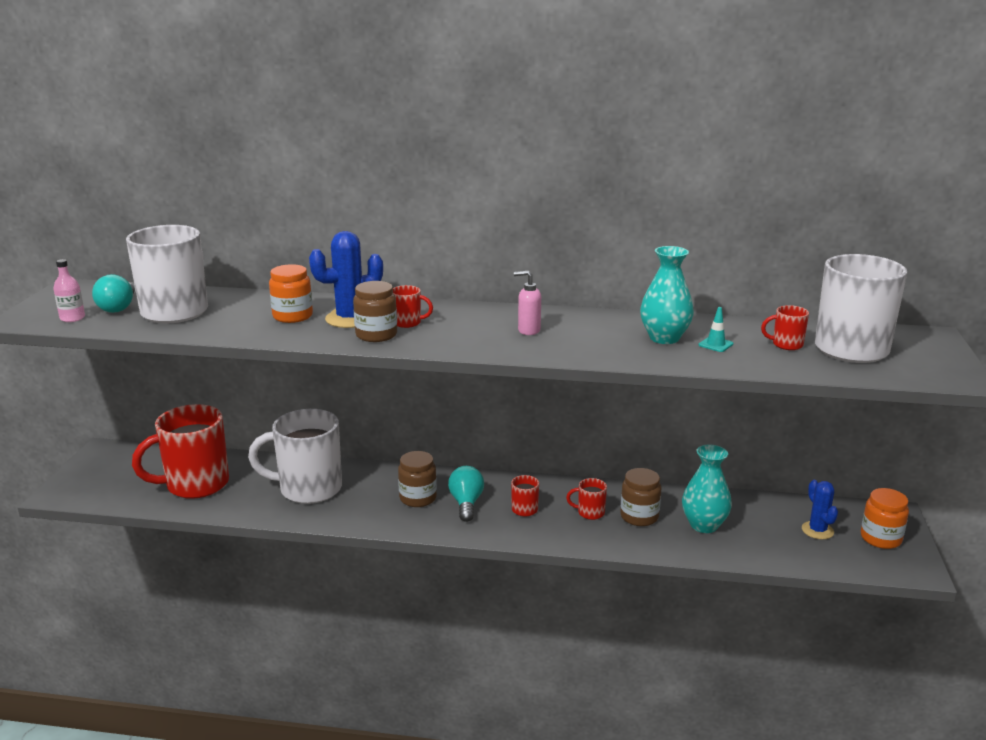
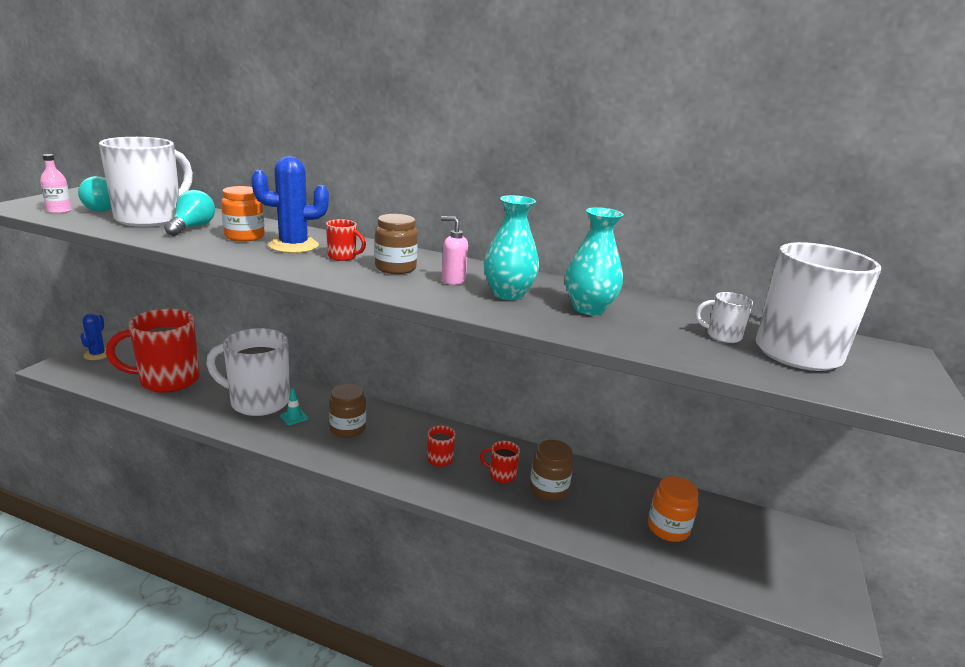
camera: 10 degrees right, 0 degrees up
brown jar [353,281,397,342] -> brown jar moved to [375,214,418,274]
turquoise light bulb [448,466,484,522] -> turquoise light bulb moved to [164,190,215,236]
turquoise vase [682,444,732,533] -> turquoise vase moved to [484,195,539,300]
turquoise traffic cone [699,307,733,352] -> turquoise traffic cone moved to [280,388,308,425]
red mug [761,305,809,350] -> white mug [695,292,753,343]
blue cactus [802,480,838,539] -> blue cactus moved to [81,313,107,360]
orange jar [861,488,909,549] -> orange jar moved to [648,476,699,542]

